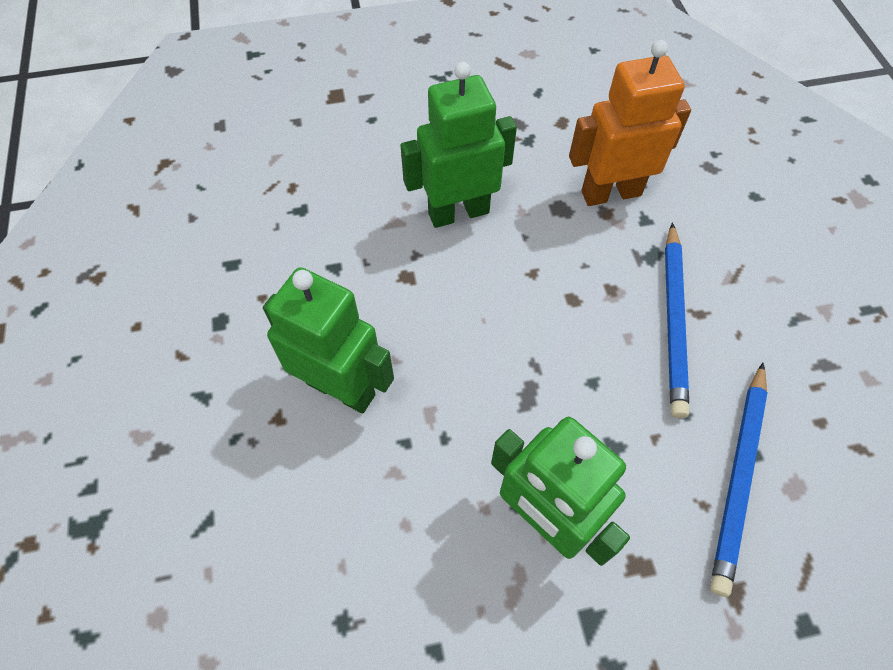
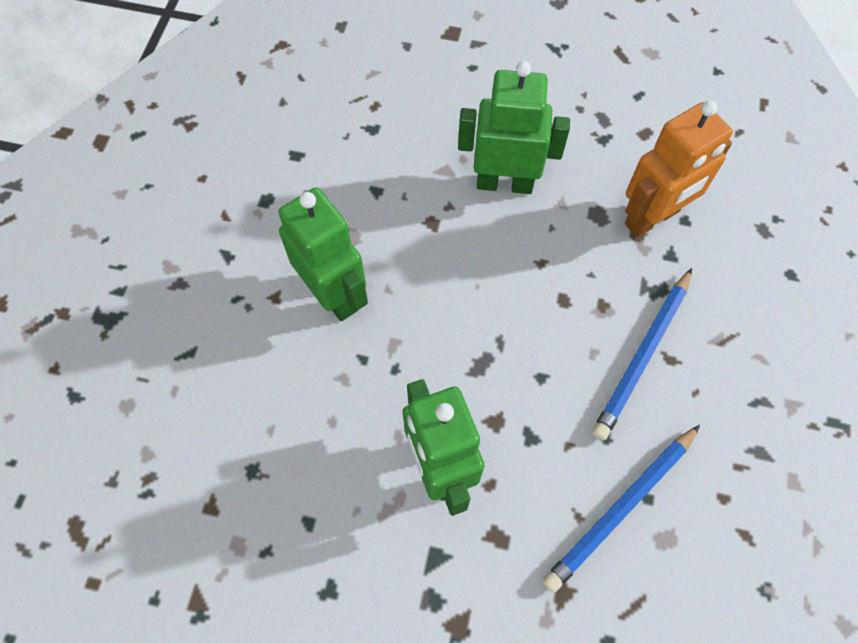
camera: 25 degrees right, 5 degrees up
orange robot [569,40,691,206] -> orange robot turned 135 degrees clockwise [625,100,733,238]

